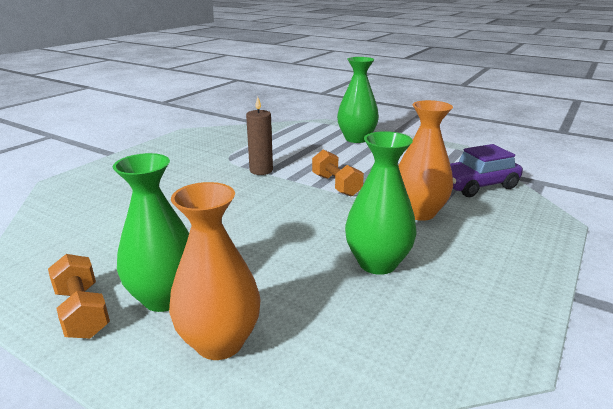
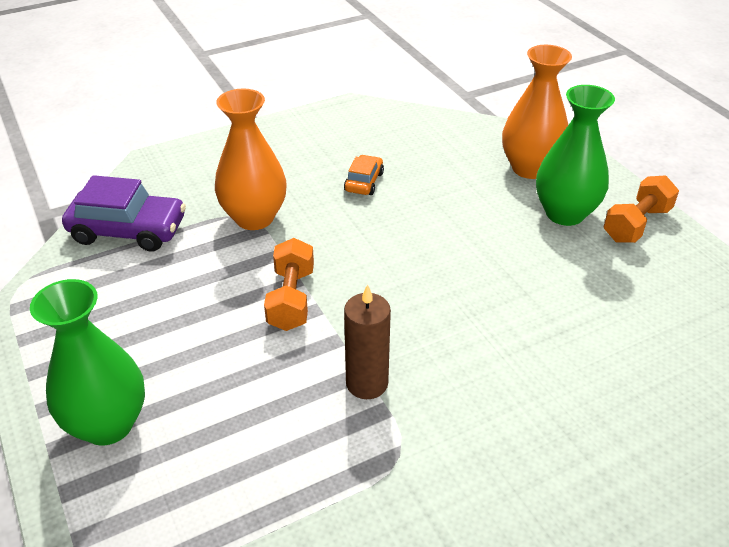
camera: 150 degrees left, 15 degrees up
orange dumbbell [48,254,110,339] -> orange dumbbell turned 45 degrees clockwise [603,175,679,243]
green vase [345,131,417,275] -> orange car [344,155,384,195]

